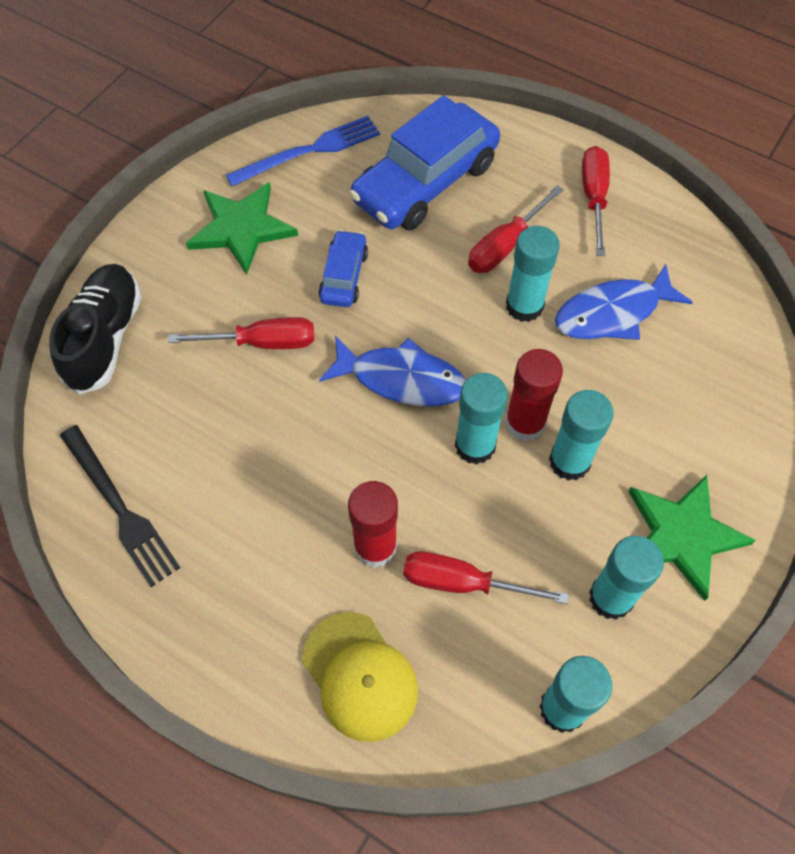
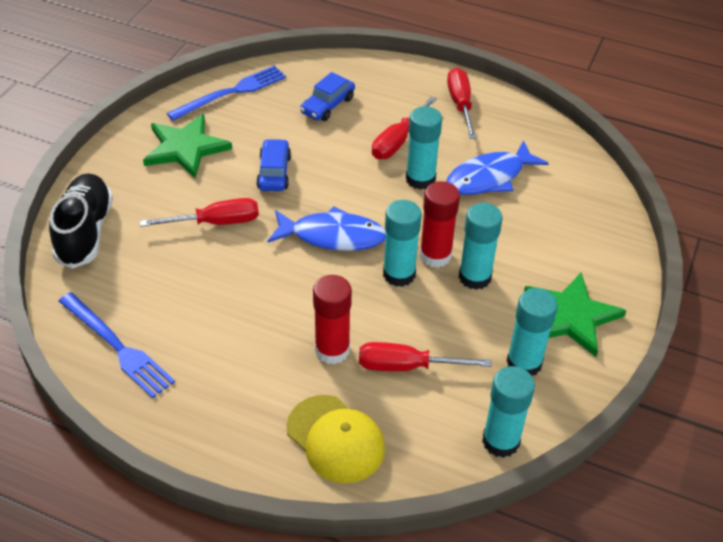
camera: 10 degrees left, 15 degrees down
black fork [60,425,181,587] -> blue fork [59,292,175,398]
blue car [349,95,500,231] -> blue car [300,72,355,121], size x0.50

